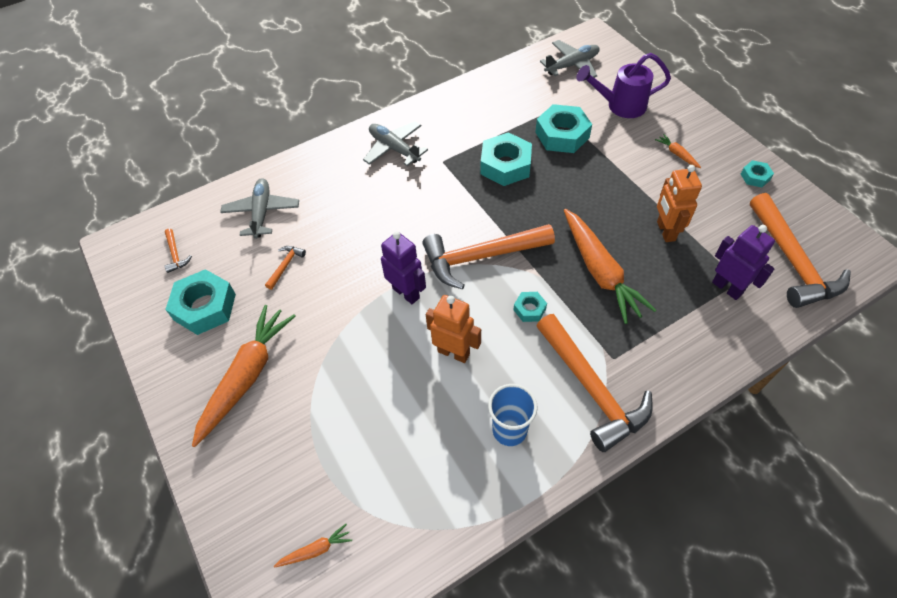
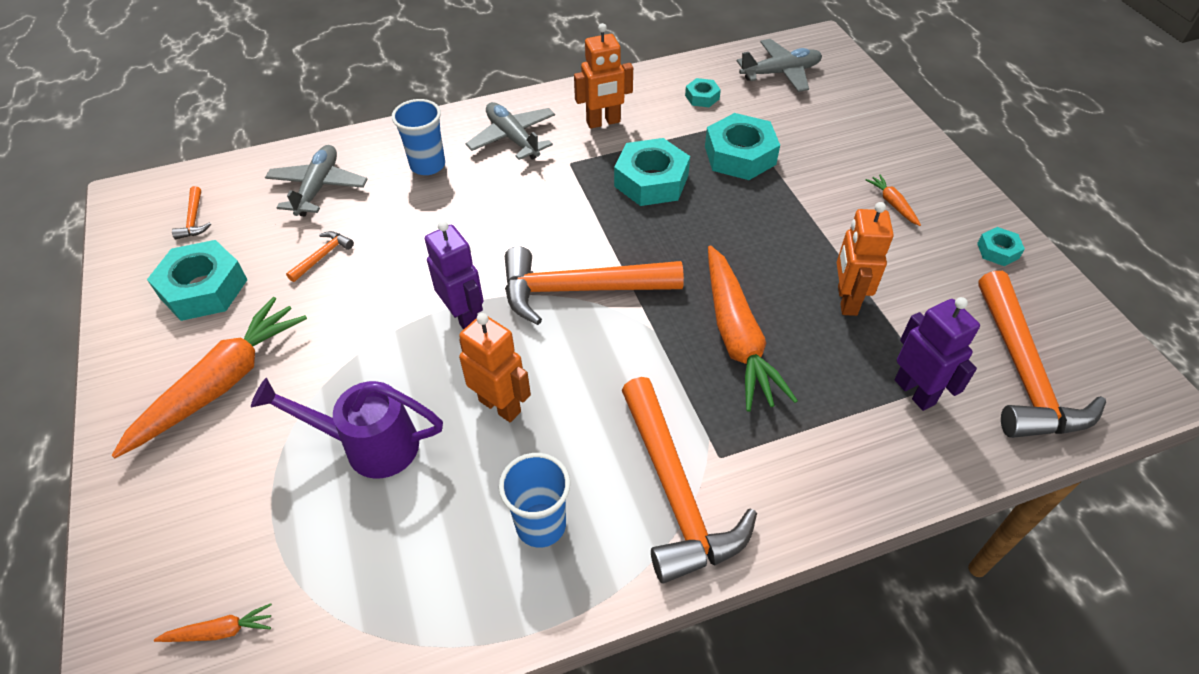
camera: 10 degrees right, 5 degrees down
turquoise nut [514,292,547,322] -> turquoise nut moved to [685,78,721,107]
purple watering can [576,53,671,118] -> purple watering can moved to [251,378,443,479]
none -> blue cup [392,99,445,175]
none -> orange robot [574,23,633,129]

